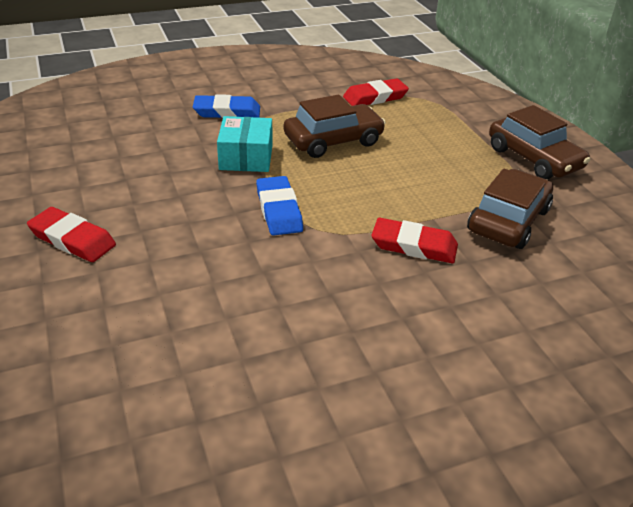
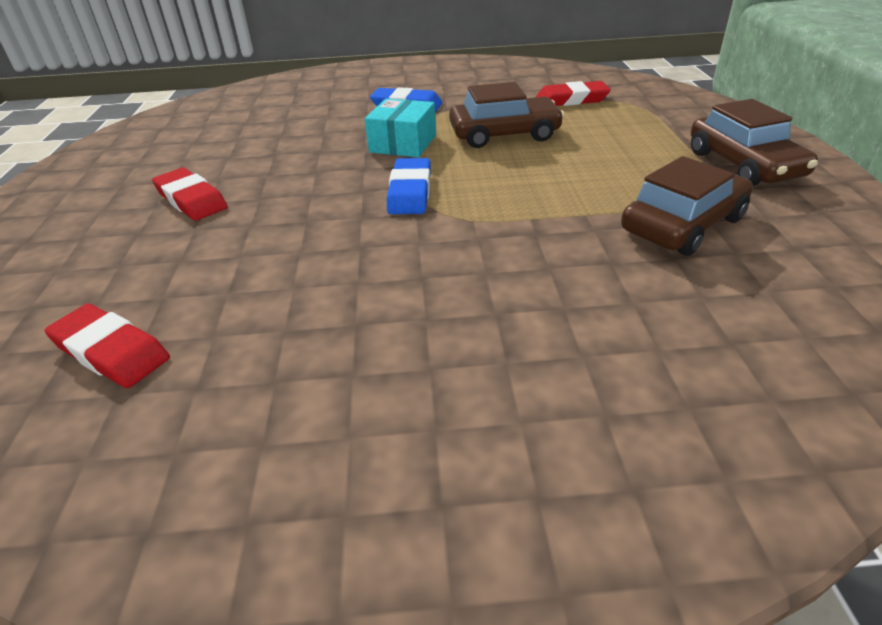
camera: 20 degrees right, 0 degrees up
red eraser [371,218,458,263] -> red eraser moved to [44,304,170,388]

